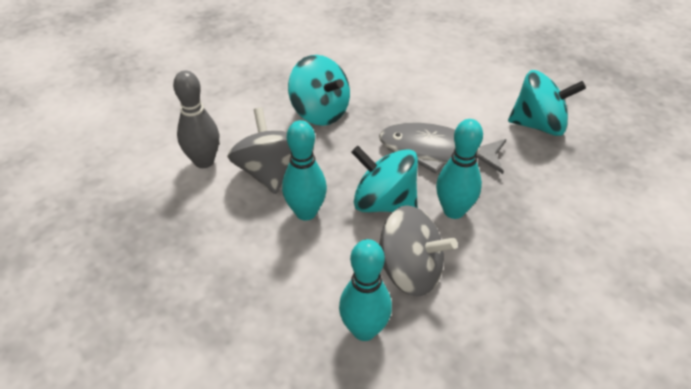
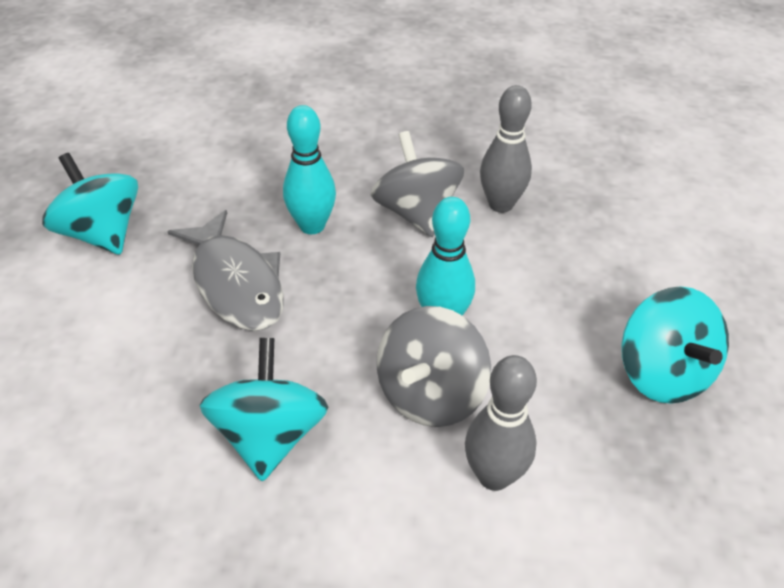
camera: 135 degrees left, 0 degrees up
turquoise bowling pin [339,239,392,341] -> grey bowling pin [480,85,532,213]
turquoise spinning top [351,146,418,212] -> turquoise spinning top moved to [621,286,729,404]

